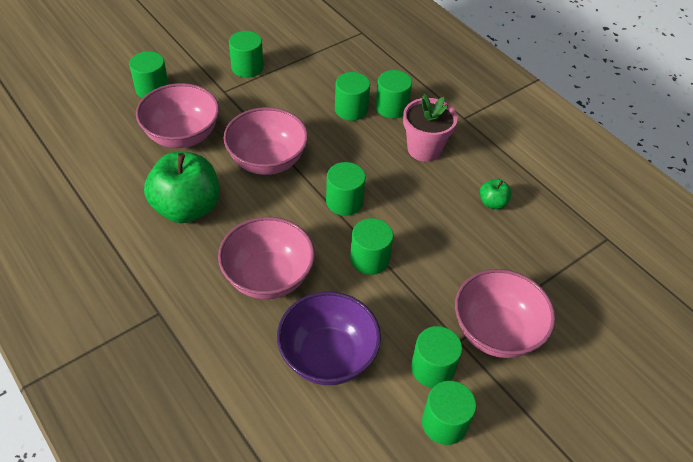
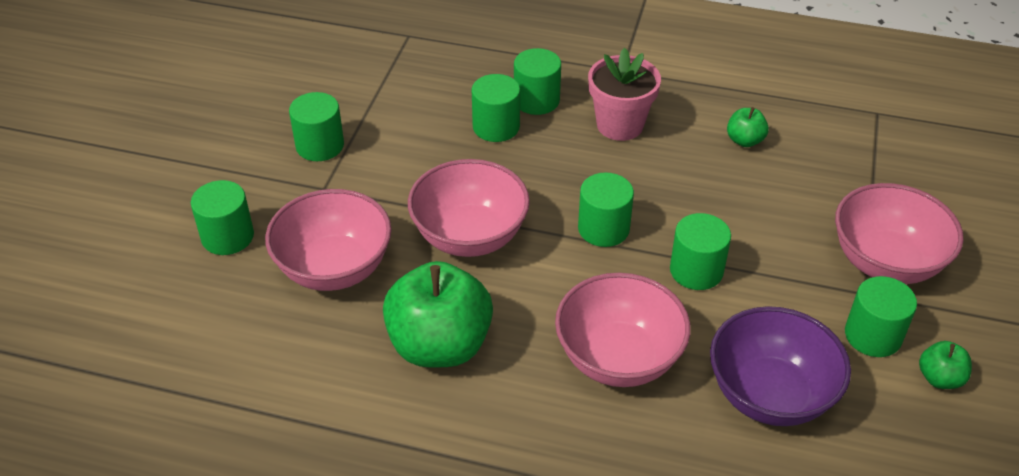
camera: 35 degrees left, 5 degrees down
green cylinder [422,381,476,445] -> green apple [919,341,972,389]

